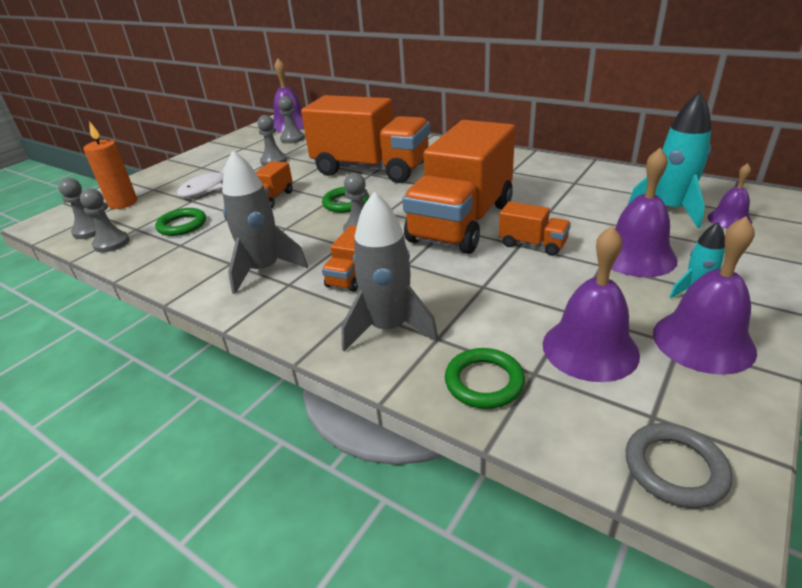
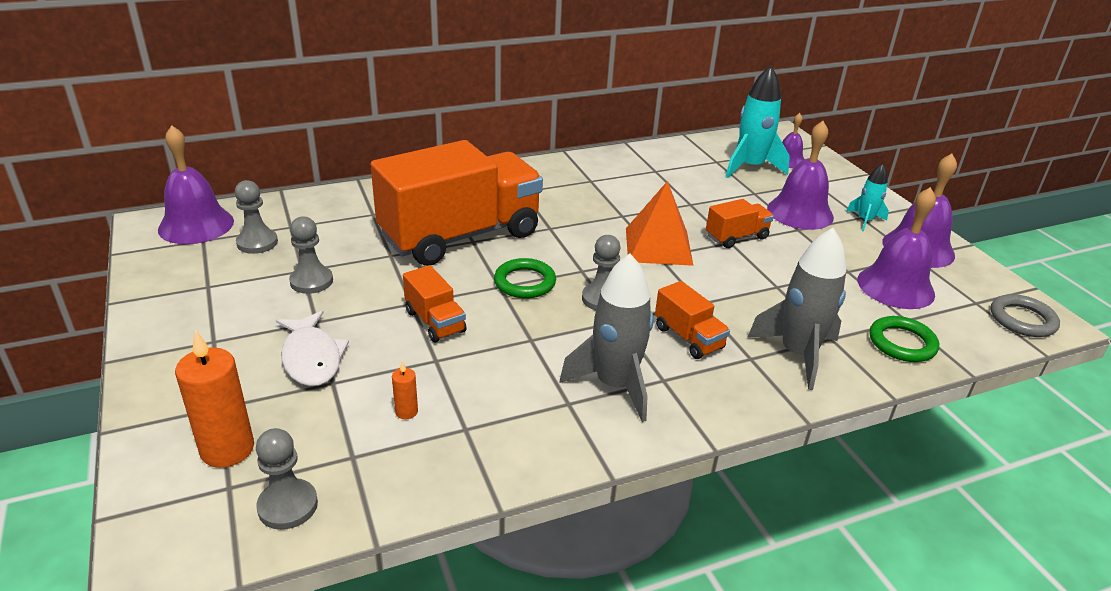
camera: 60 degrees left, 0 degrees up
grey pawn [80,188,129,252] -> none
green ring [155,208,206,236] -> orange candle [392,361,418,419]
orange truck [402,120,515,254] -> orange pyramid [626,181,693,266]

